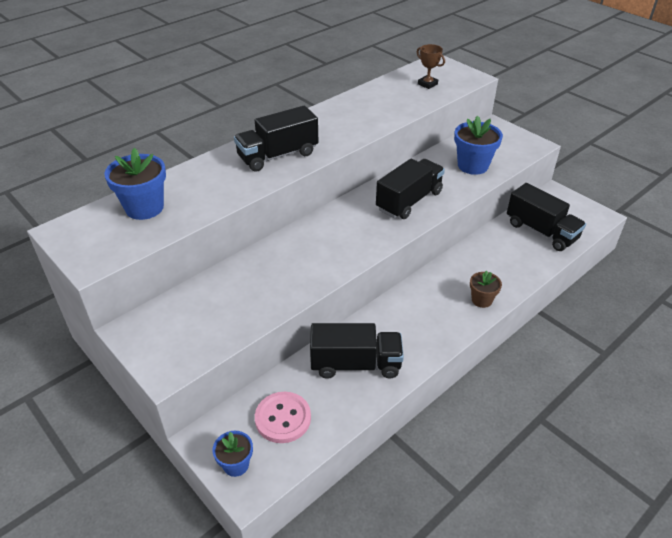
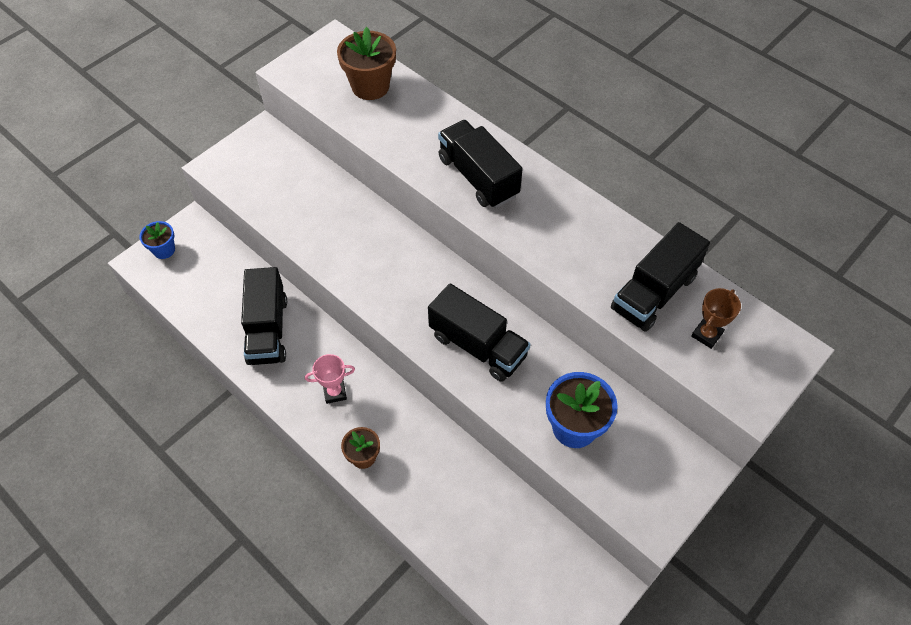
camera: 85 degrees right, 15 degrees up
blue flower pot [104,148,166,220] -> brown flower pot [337,27,396,100]
pink button [255,392,311,443] -> none
black truck [507,183,586,251] -> black truck moved to [611,222,710,332]
none -> pink trophy [305,354,355,404]

